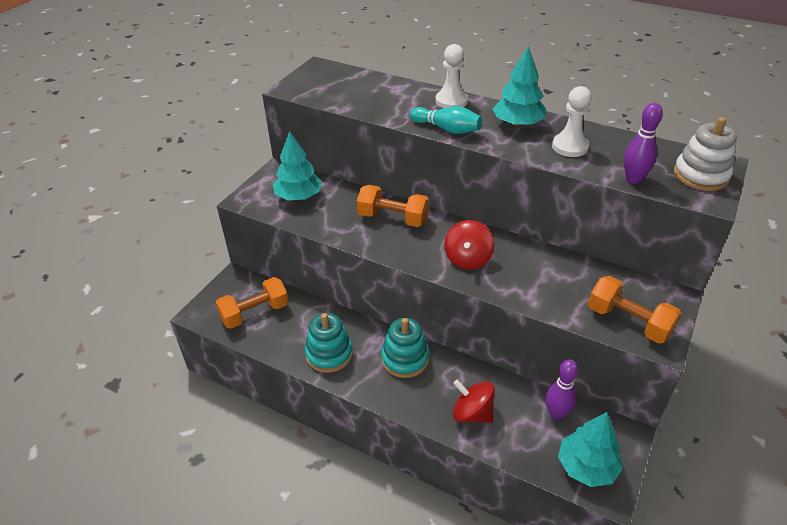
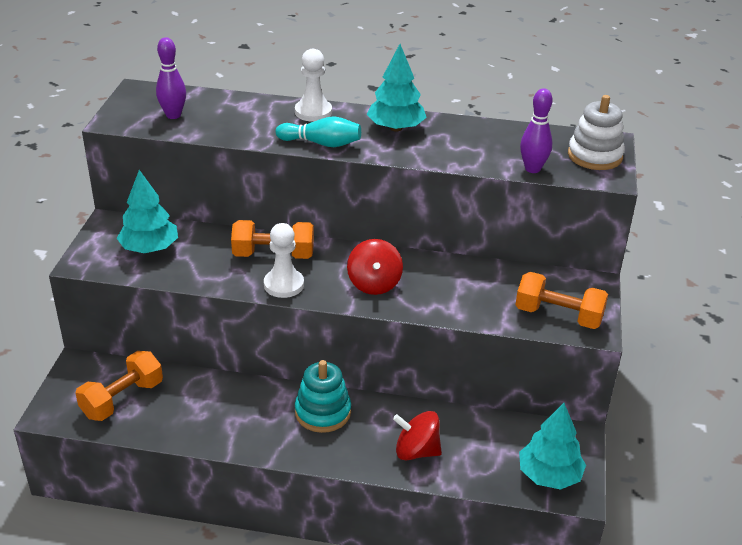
camera: 20 degrees left, 5 degrees down
turquoise stacking toy [305,313,353,373] -> none
purple bowling pin [546,359,578,420] -> purple bowling pin moved to [156,37,186,119]
white pawn [552,86,592,157] -> white pawn moved to [264,223,304,298]

